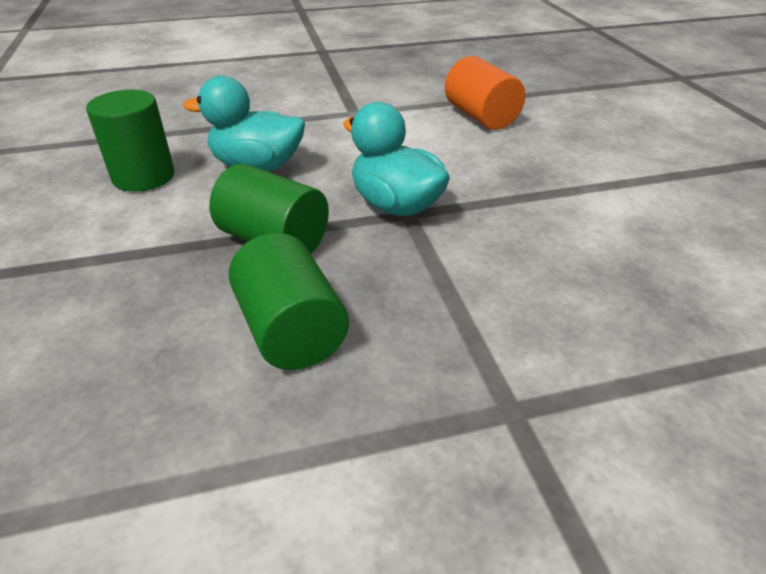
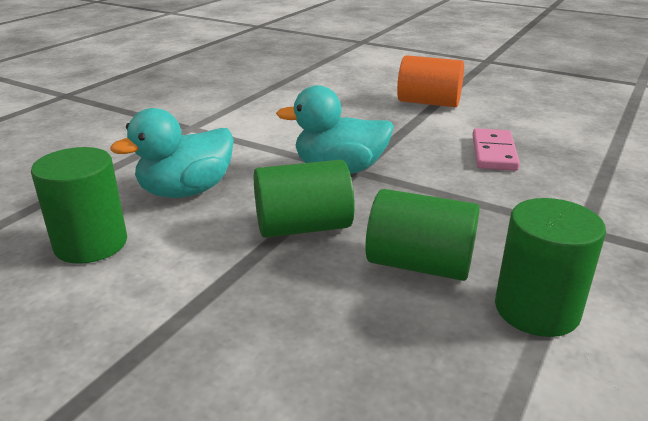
camera: 45 degrees left, 10 degrees down
orange cylinder [445,56,525,130] -> orange cylinder moved to [397,55,464,107]
none -> pink domino [473,128,520,171]
none -> green cylinder [495,198,606,337]

